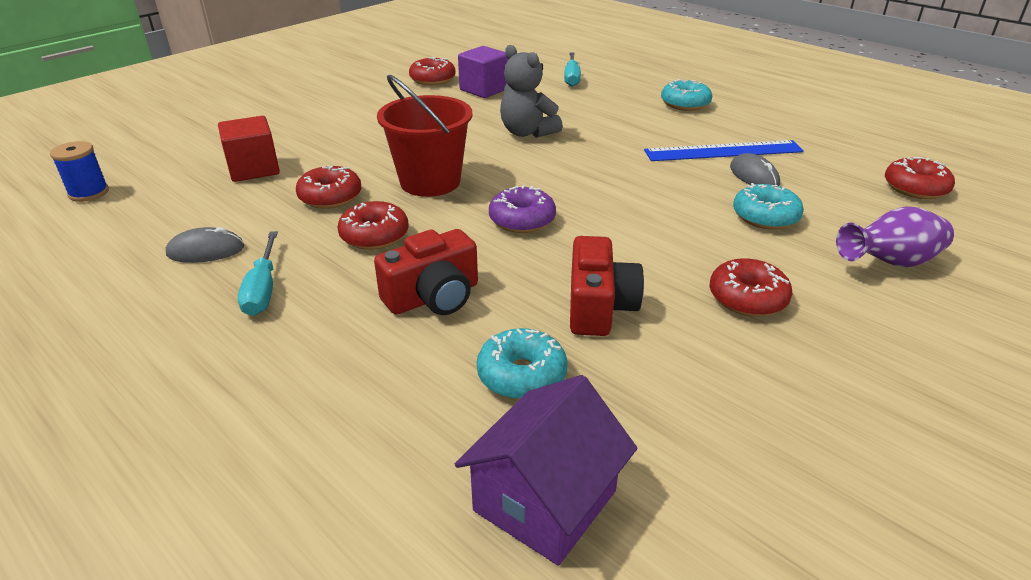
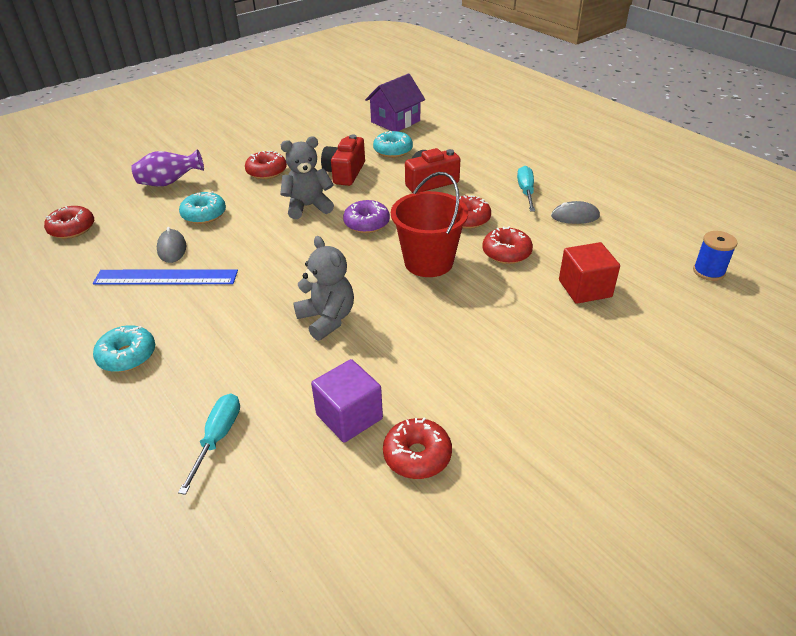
camera: 170 degrees left, 5 degrees up
none -> grey teddy bear [280,136,334,219]

